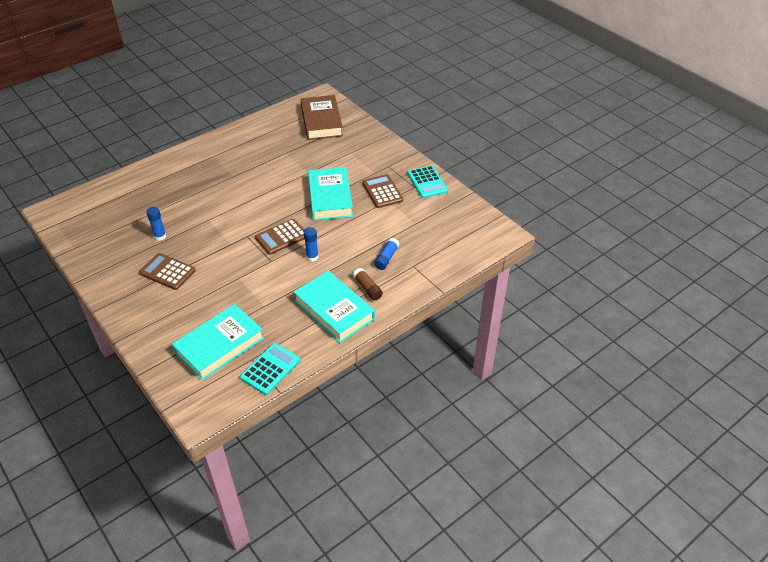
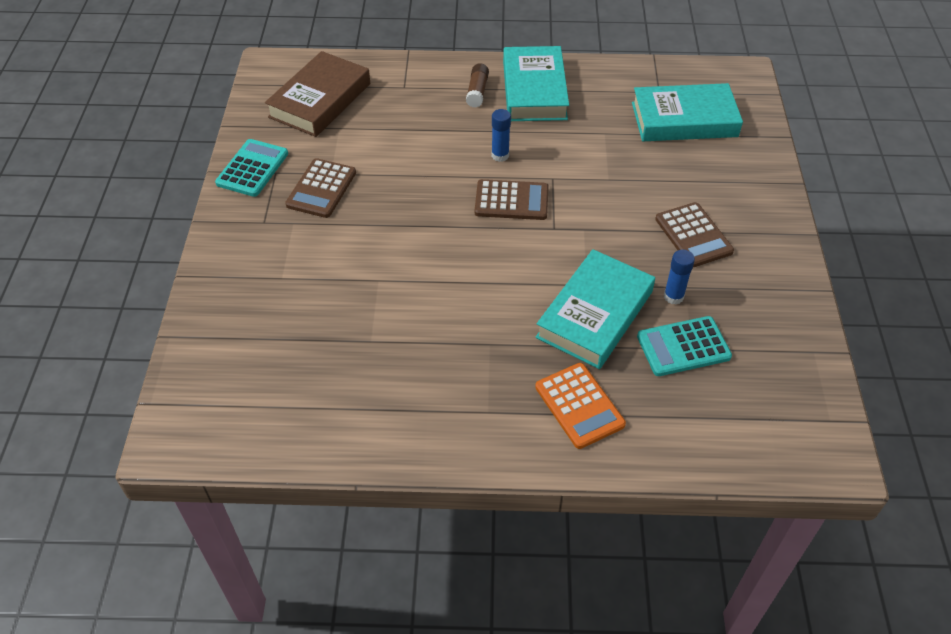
camera: 140 degrees left, 5 degrees up
turquoise calculator [240,343,300,395] -> turquoise calculator moved to [637,316,732,376]
brown book [301,95,343,140] -> brown book moved to [265,51,370,137]
turquoise book [308,167,353,220] -> turquoise book moved to [535,249,655,369]
blue glue stick [374,238,399,270] -> none
none -> orange calculator [535,363,626,449]

